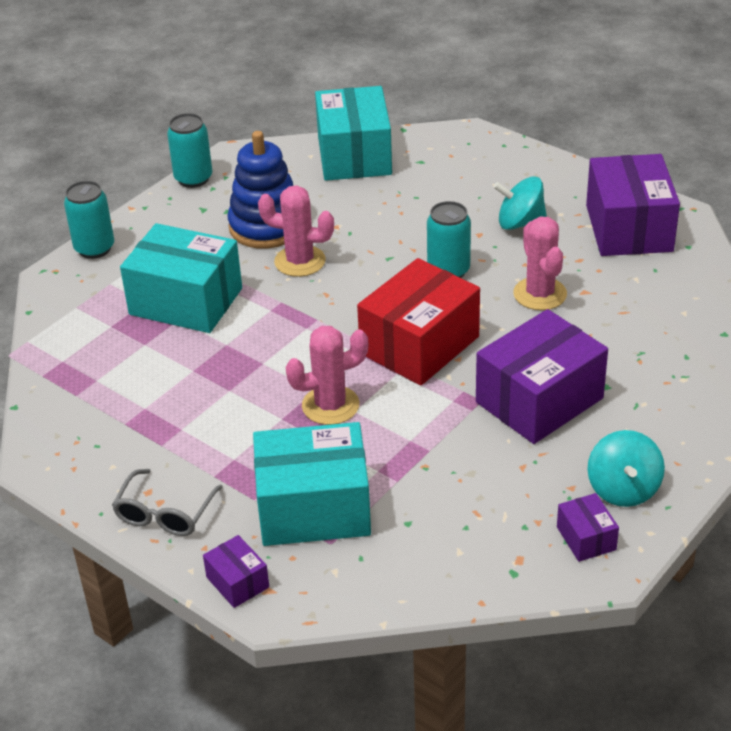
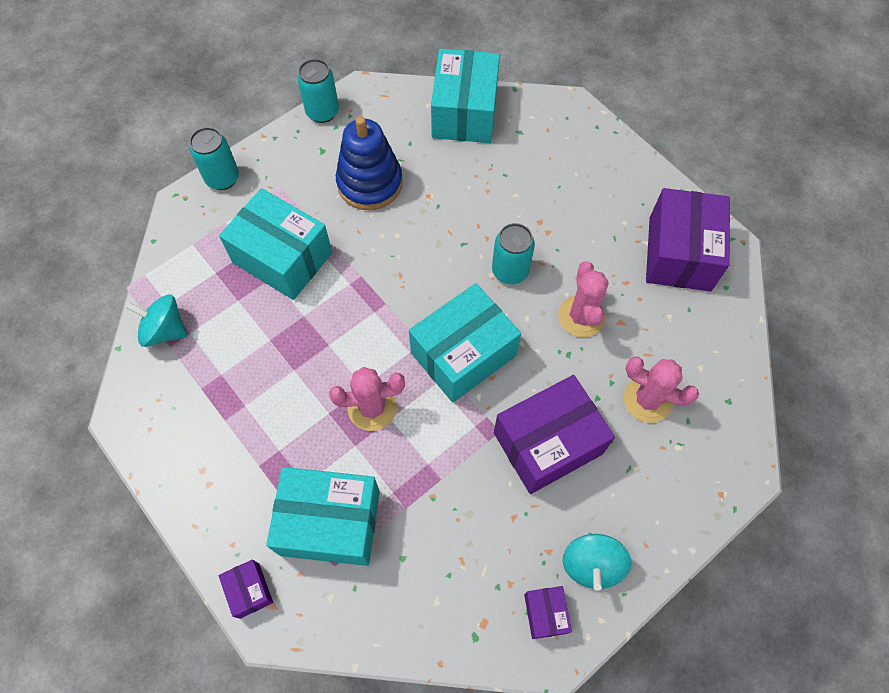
camera: 10 degrees right, 25 degrees up
grey glasses [112,469,223,536] -> none
pink cactus [258,185,334,277] -> pink cactus moved to [624,357,699,423]
red box [357,258,480,385] -> turquoise box [409,283,521,403]
turquoise spinning top [494,176,547,230] -> turquoise spinning top moved to [126,295,187,347]

